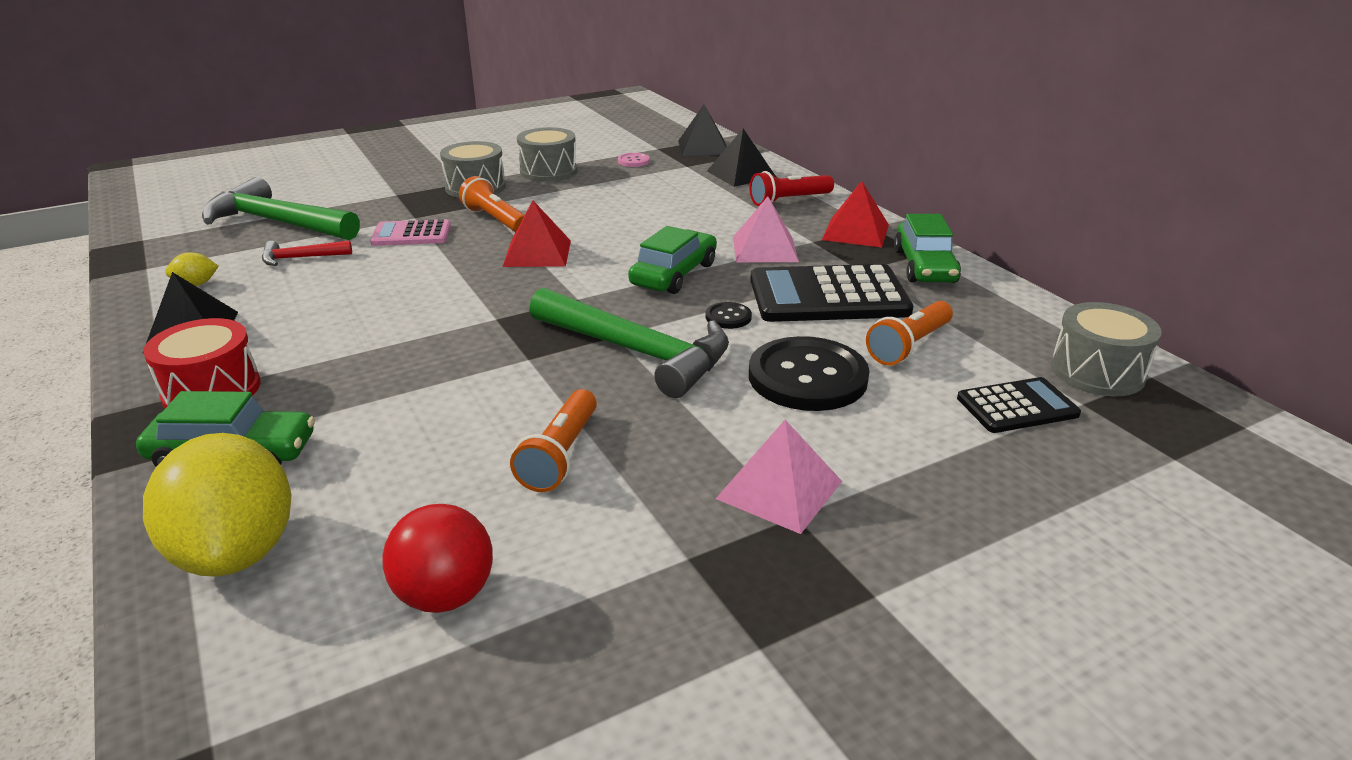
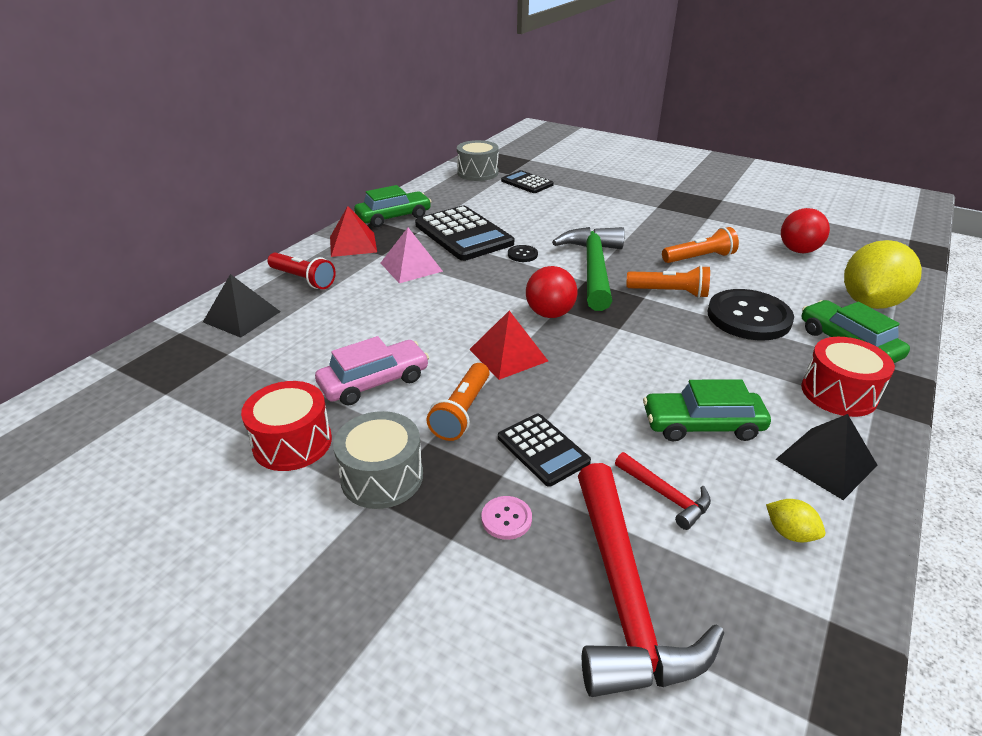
camera: 120 degrees left, 5 degrees up
green hammer [202,177,360,240] -> red hammer [578,463,724,697]
pink calculator [370,219,451,246] -> black calculator [498,414,591,487]
grey drum [517,127,577,182] -> red drum [241,381,332,471]
pink button [618,153,650,167] -> pink button moved to [481,496,532,540]
green car [628,226,717,294] -> green car moved to [643,379,771,441]
black pyramid [678,105,727,156] -> none
pink pyramid [716,420,842,534] -> none
black button [749,336,869,411] -> black button moved to [708,289,794,340]
orange flashlight [866,301,953,366] -> orange flashlight moved to [626,265,710,298]
none -> pink car [315,336,429,406]
none -> red ball [526,266,577,318]

